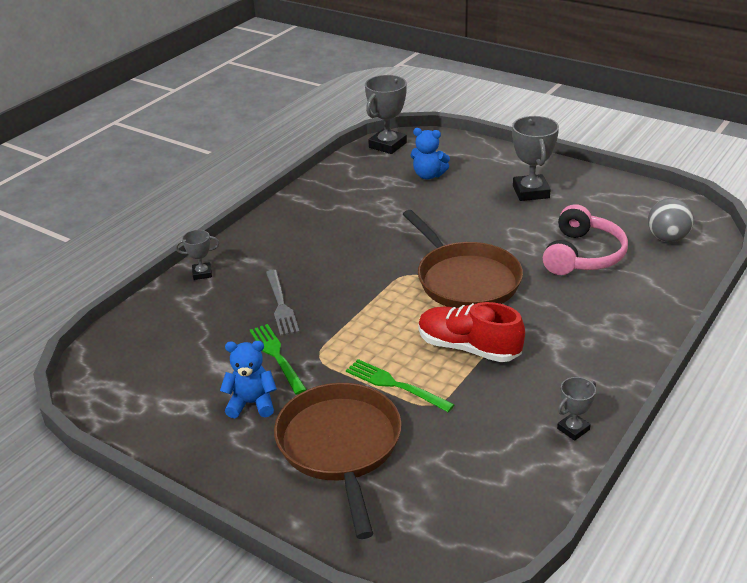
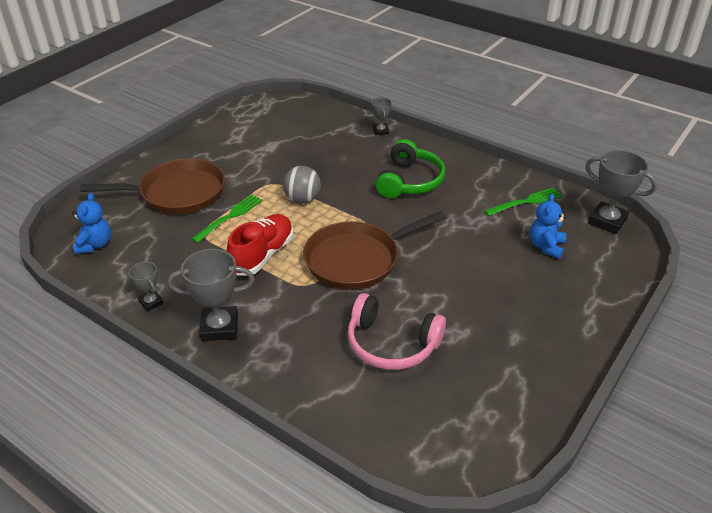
camera: 90 degrees right, 5 degrees up
blue teddy bear [220,341,277,418] -> blue teddy bear moved to [72,193,111,254]
green fork [250,324,307,395] -> green fork moved to [484,187,563,216]
grey fork [266,270,300,336] -> none
grey trophy [512,116,559,201] -> grey trophy moved to [168,249,255,341]
grey ball [648,198,694,242] -> grey ball moved to [283,166,321,204]
none -> green headphones [376,139,445,198]

